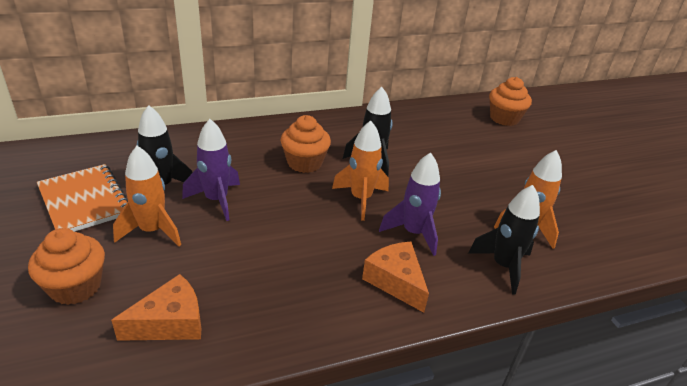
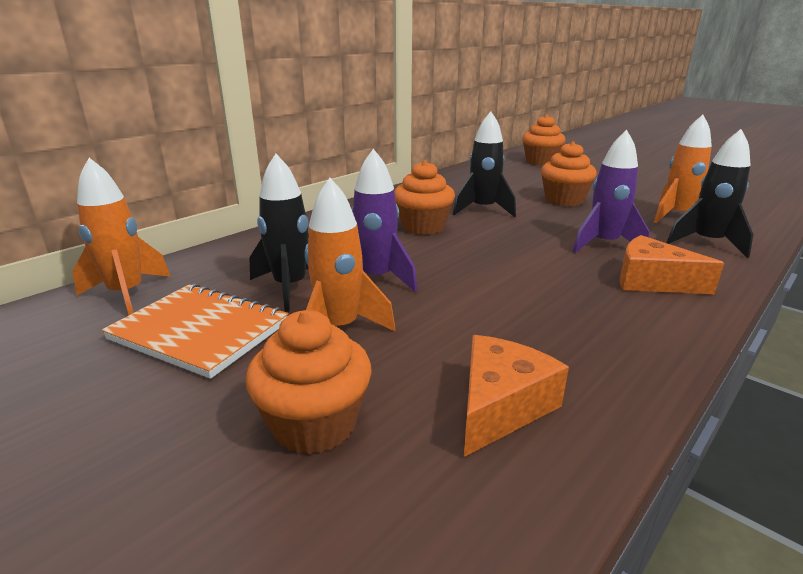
camera: 25 degrees left, 10 degrees down
orange rocket [332,120,389,221] -> orange rocket moved to [72,158,171,315]
none -> orange cupcake [541,141,597,206]

